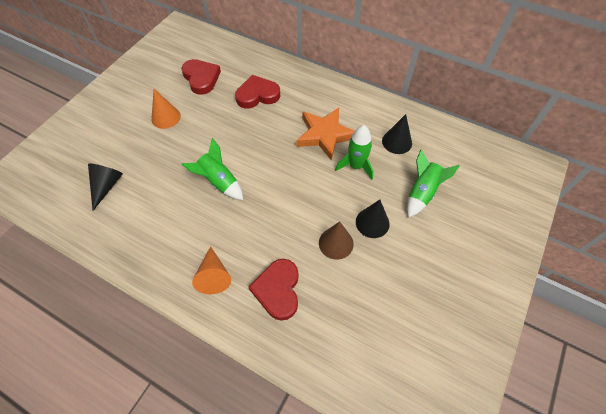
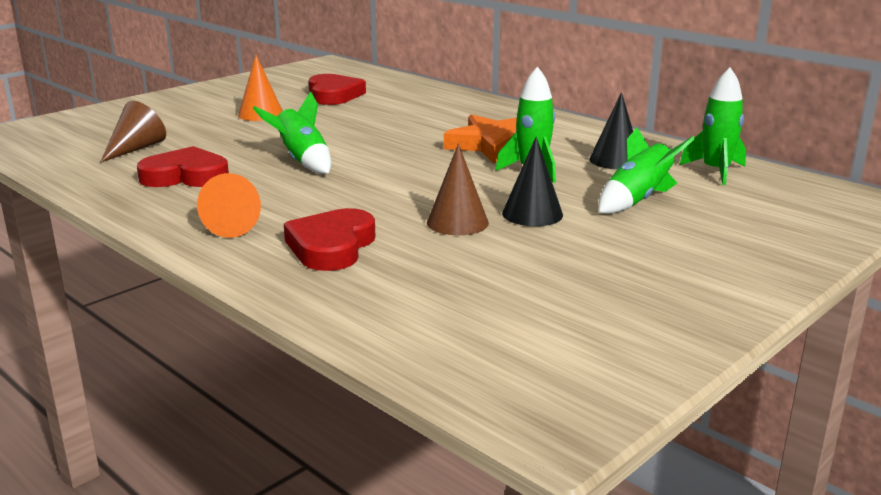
camera: 15 degrees right, 35 degrees down
black cone [88,163,123,211] -> brown cone [101,101,166,162]
red heart [235,75,281,109] -> red heart moved to [137,146,229,187]
none -> green rocket [680,67,746,185]

